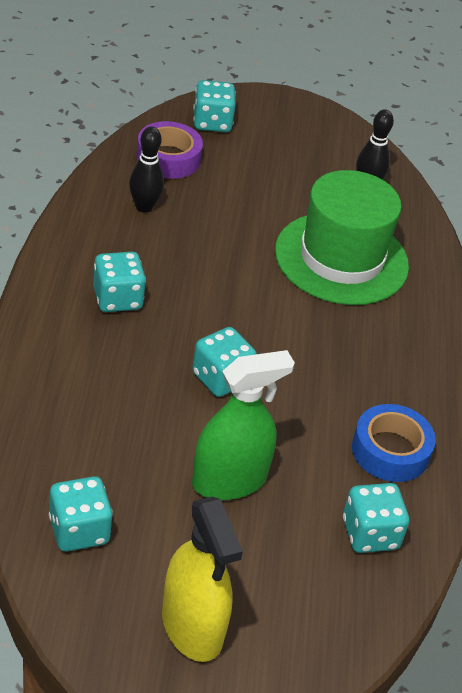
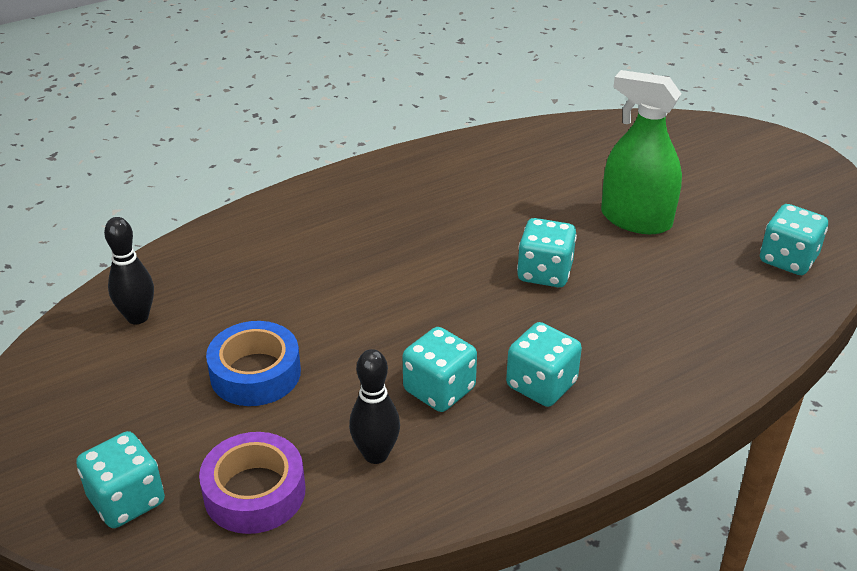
camera: 120 degrees left, 5 degrees down
yellow spray bottle [162,497,243,662] -> none
green hat [275,170,409,305] -> none
turquoise dice [343,483,409,553] -> turquoise dice moved to [403,327,477,412]
blue tape [352,404,436,482] -> blue tape moved to [206,321,301,406]

